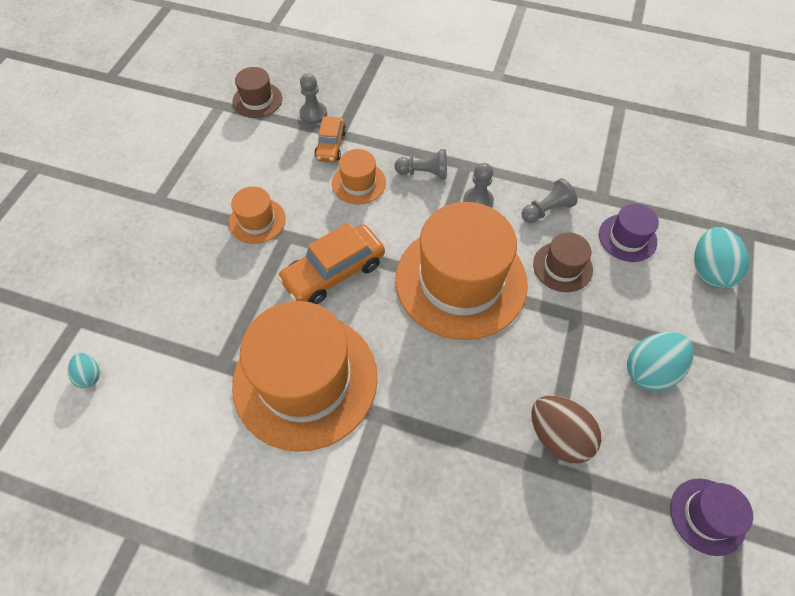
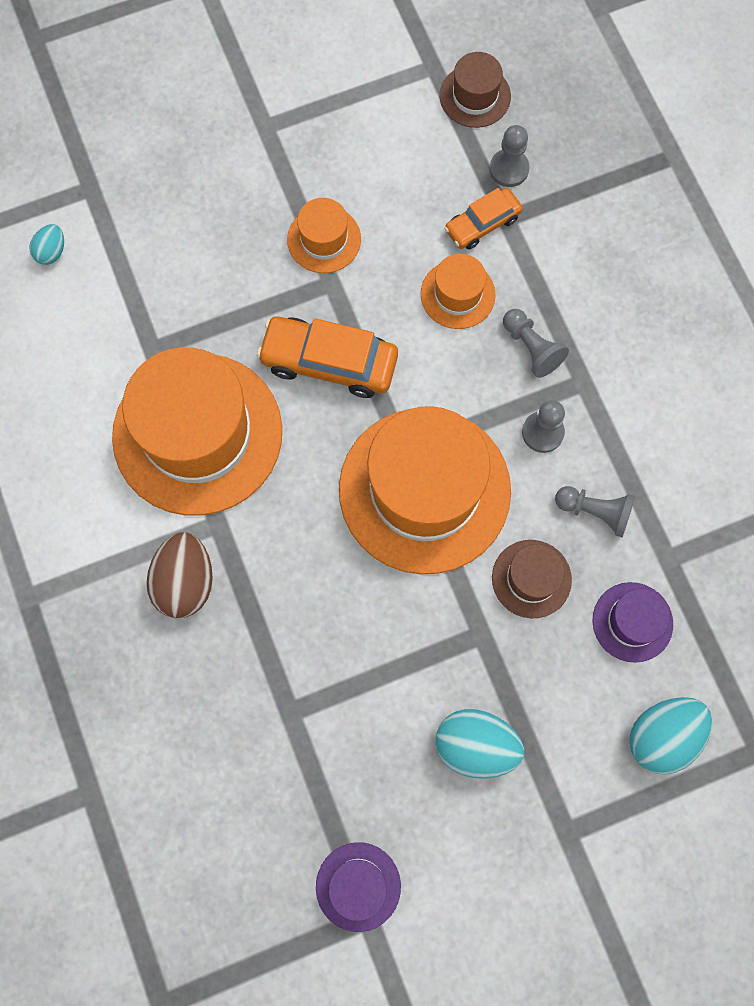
camera: 50 degrees right, 15 degrees up
brown egg [531,395,601,463] -> brown egg moved to [147,532,213,618]

